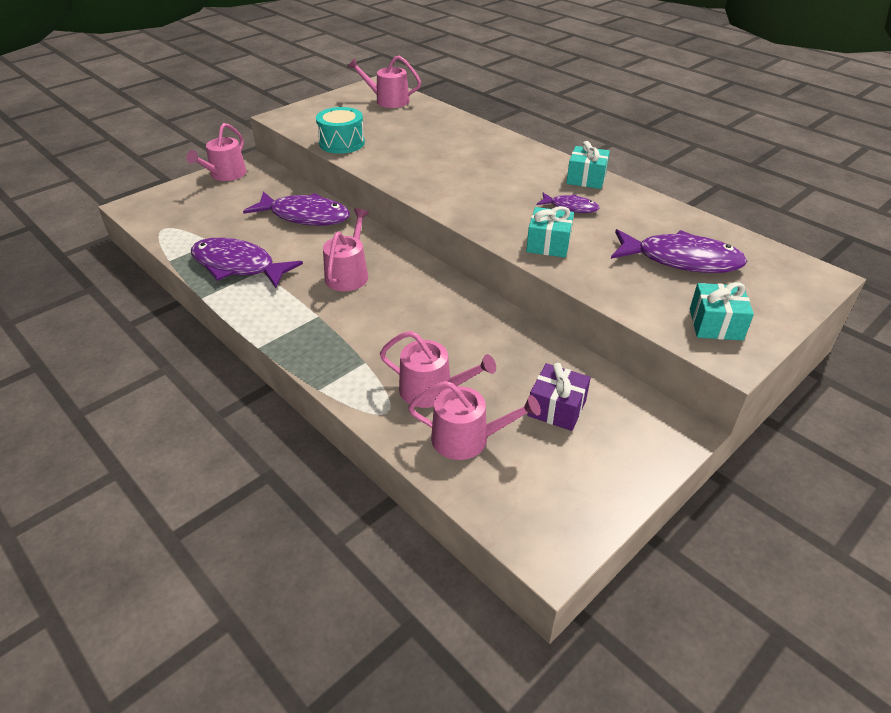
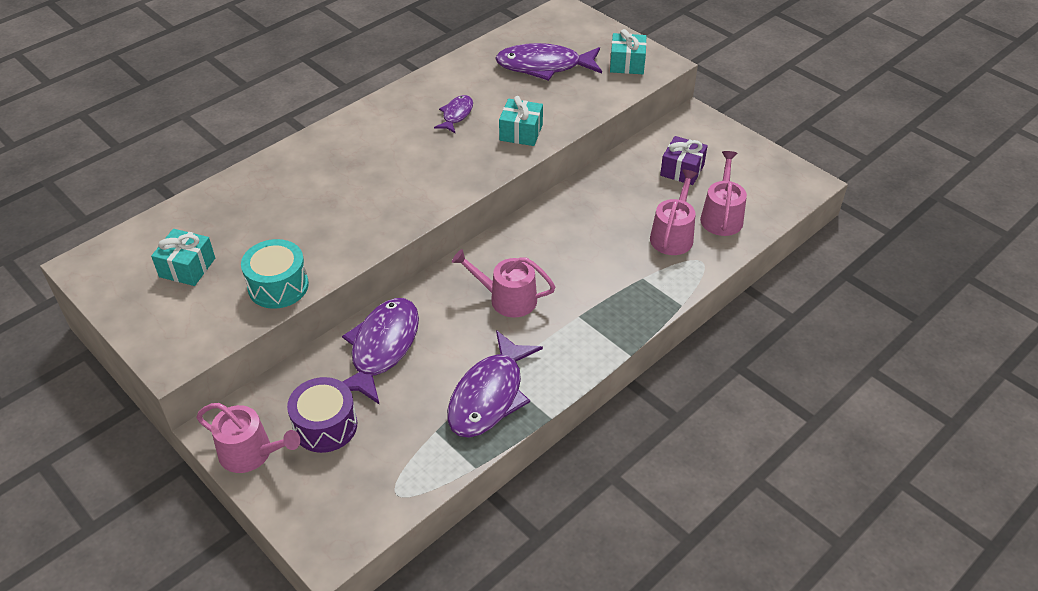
camera: 90 degrees left, 5 degrees up
pink watering can [348,56,421,108] -> none
turquoise gift [566,141,610,189] -> turquoise gift moved to [151,229,215,286]
purple fish [611,229,747,273] -> purple fish turned 105 degrees counterclockwise [495,43,602,81]
none -> purple drum [287,377,357,453]

